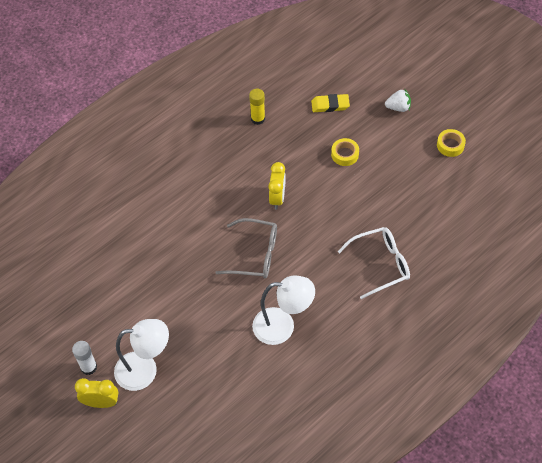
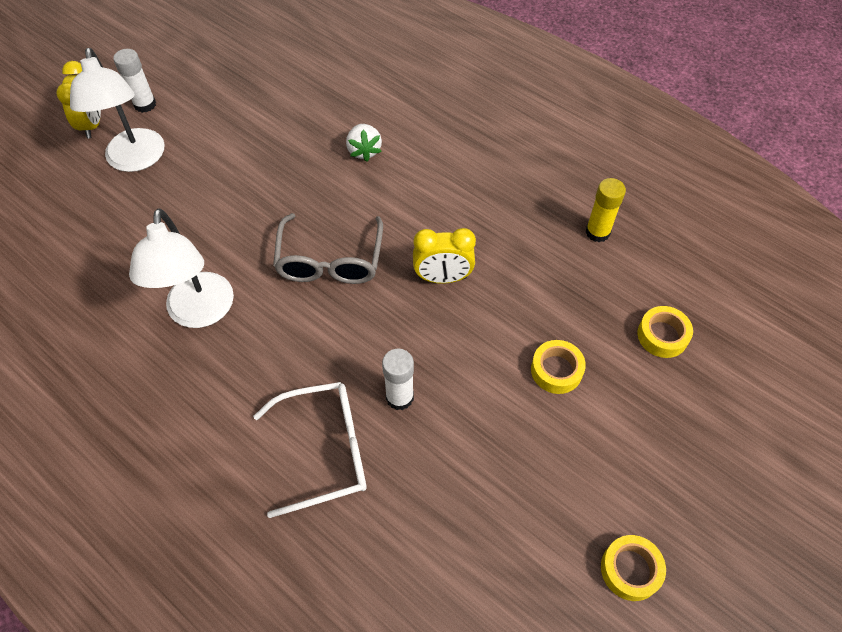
camera: 80 degrees right, 0 degrees up
yellow eraser [311,94,350,112] -> yellow tape [638,306,693,358]
white glasses [338,227,410,299] -> white glasses turned 75 degrees counterclockwise [253,382,367,518]
white strawberry [385,89,411,112] -> white strawberry moved to [346,124,382,162]
none -> white glue stick [382,349,414,410]

